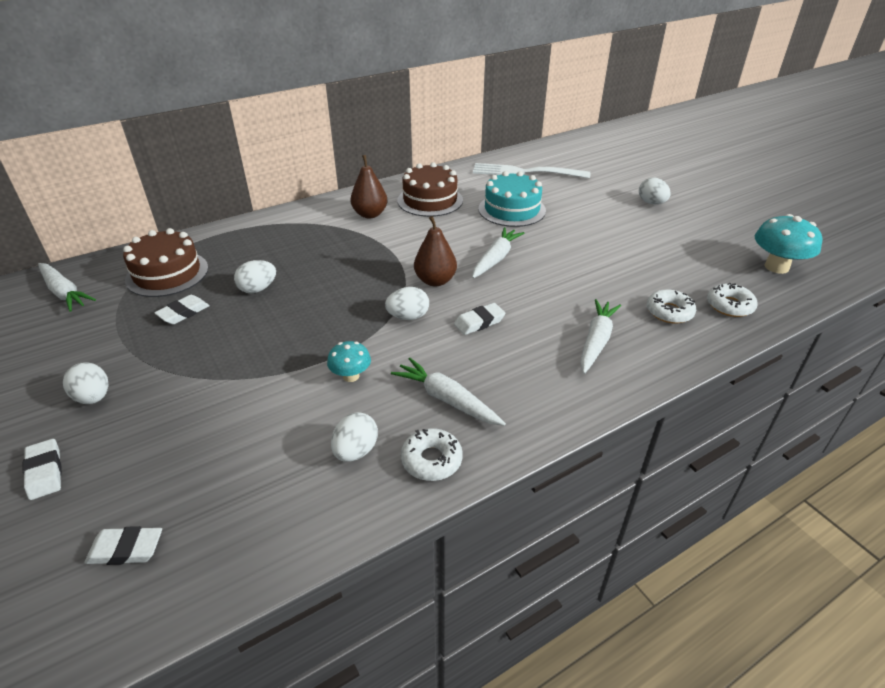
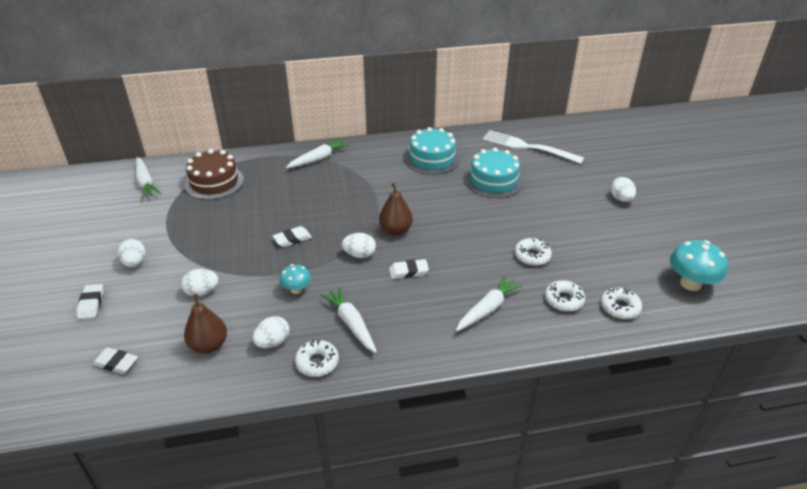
camera: 20 degrees right, 0 degrees up
white eraser [154,295,210,324] -> white eraser moved to [273,226,312,247]
white egg [234,260,276,293] -> white egg moved to [181,269,219,296]
brown pear [350,155,387,218] -> brown pear moved to [184,294,227,354]
brown cake [397,162,463,217] -> turquoise cake [405,127,460,175]
white carrot [472,227,524,278] -> white carrot moved to [286,138,349,168]
none -> white donut [514,238,552,266]

